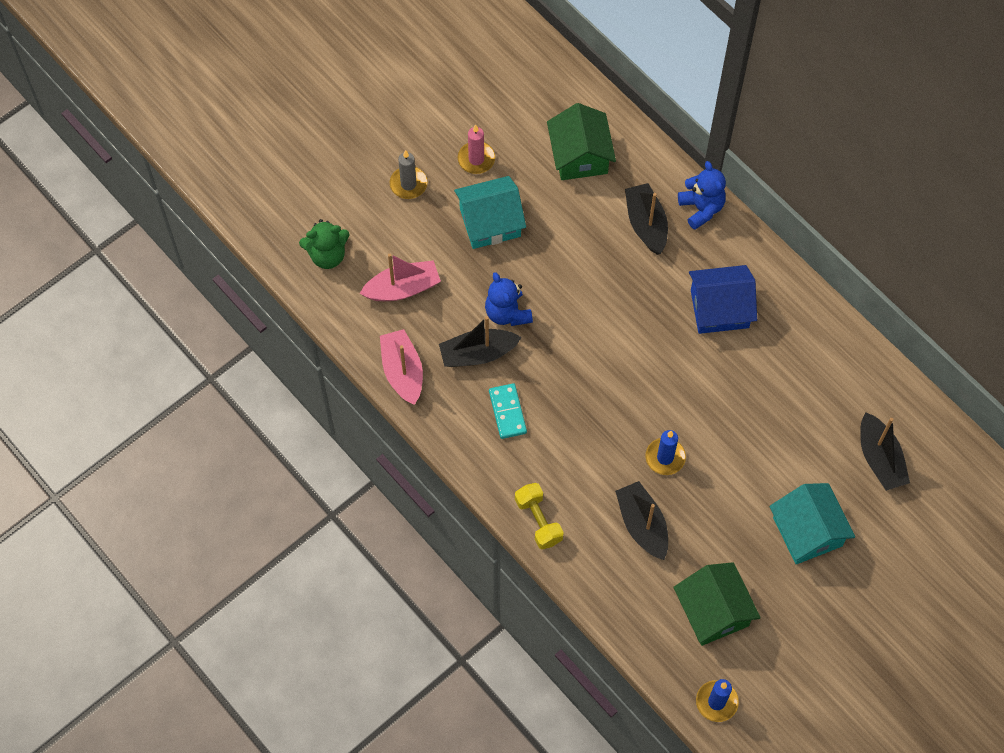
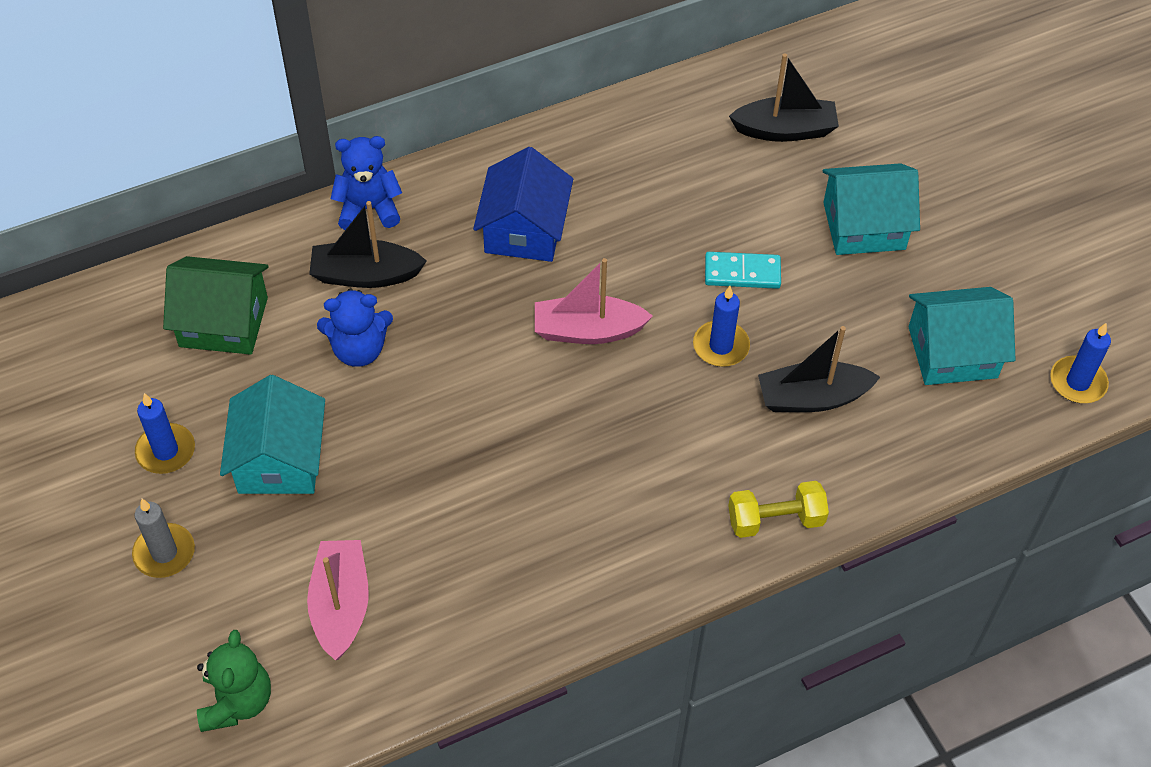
camera: 75 degrees left, 10 degrees down
pink boat [380,329,423,405] -> pink boat moved to [535,258,653,344]
black boat [439,316,522,367] -> none
pink candle [458,124,495,174] -> blue candle [135,393,195,474]
blue teddy bear [485,272,533,326] -> blue teddy bear moved to [317,288,393,367]
turquoise domino [489,383,527,439] -> turquoise domino moved to [705,252,781,289]
green house [673,562,761,646] -> turquoise house [909,287,1016,385]

